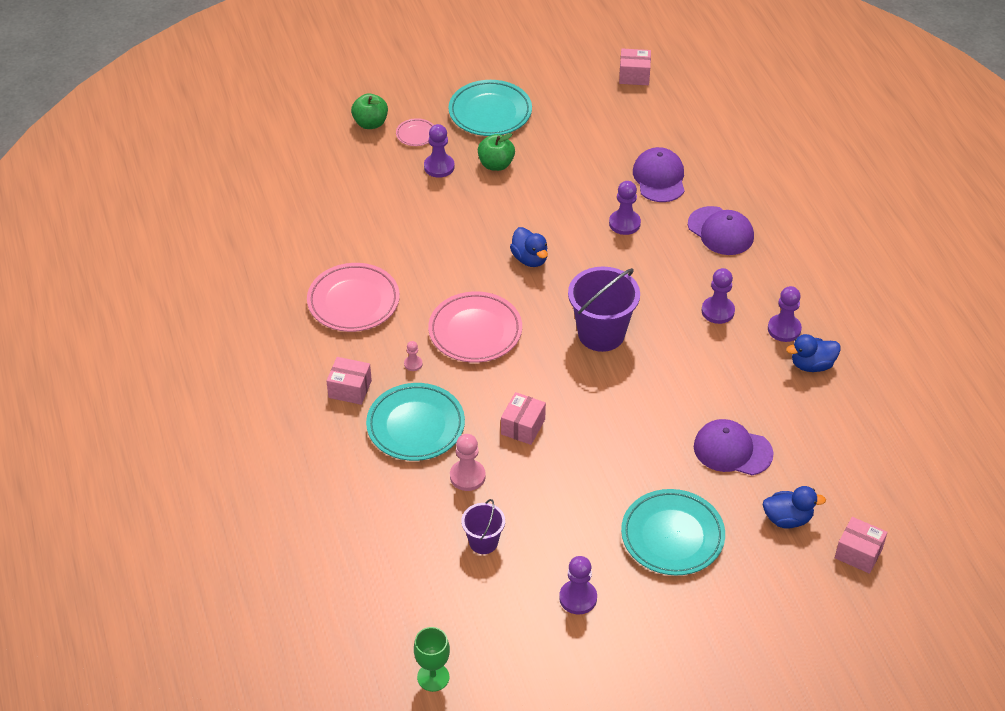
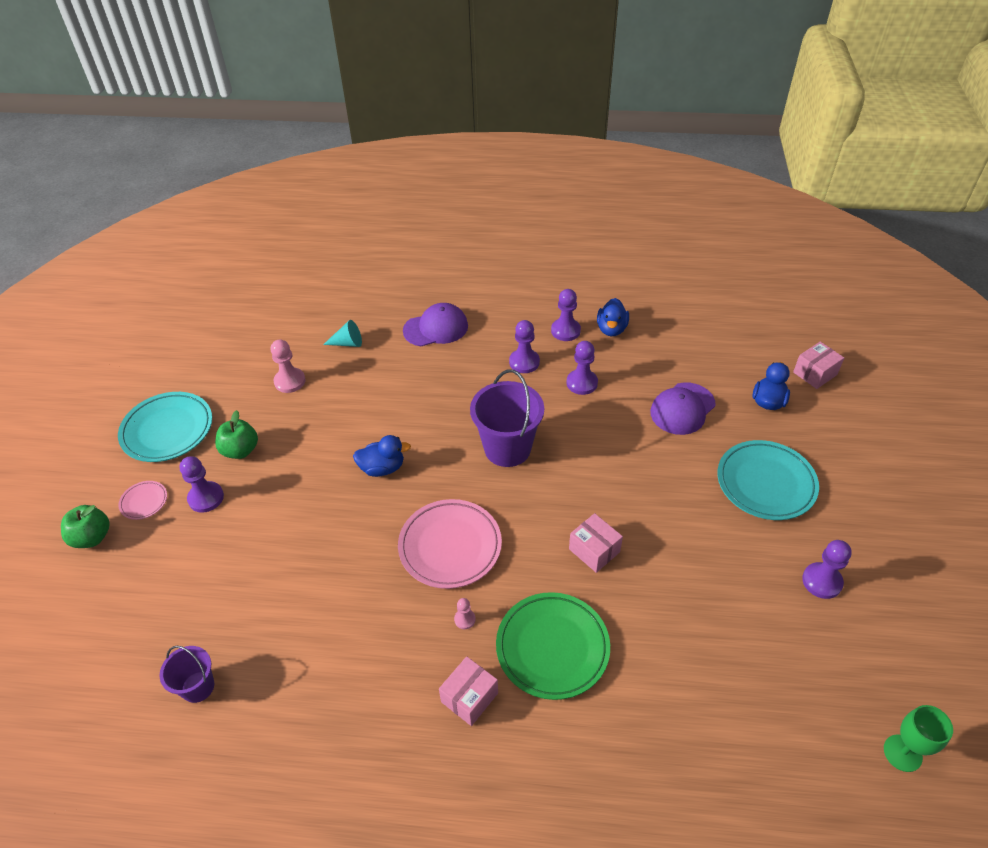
camera: 65 degrees left, 0 degrees up
pink plate [307,263,400,332] -> none
turquoise plate [366,383,465,461] -> green plate [496,592,610,700]
pink pawn [450,434,486,491] -> pink pawn moved to [270,339,306,393]
purple bucket [461,499,505,554] -> purple bucket moved to [160,646,214,703]
purple pawn [609,181,641,235] -> purple pawn moved to [566,341,598,395]
pink box [619,49,651,85] -> none
purple cap [633,147,685,202] -> turquoise cone [323,320,362,347]

